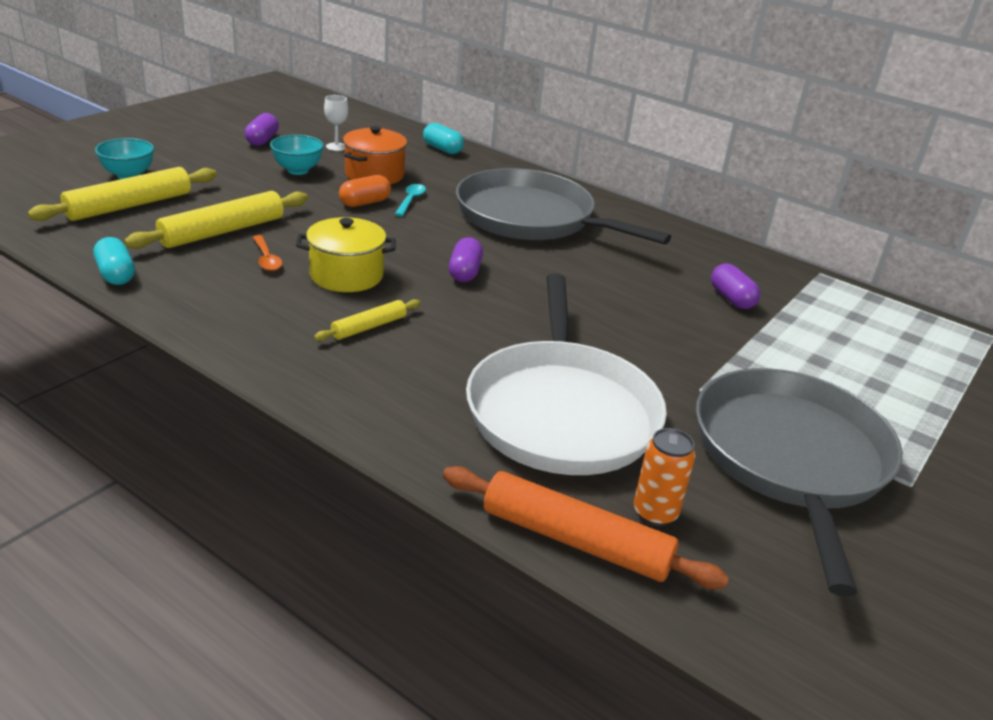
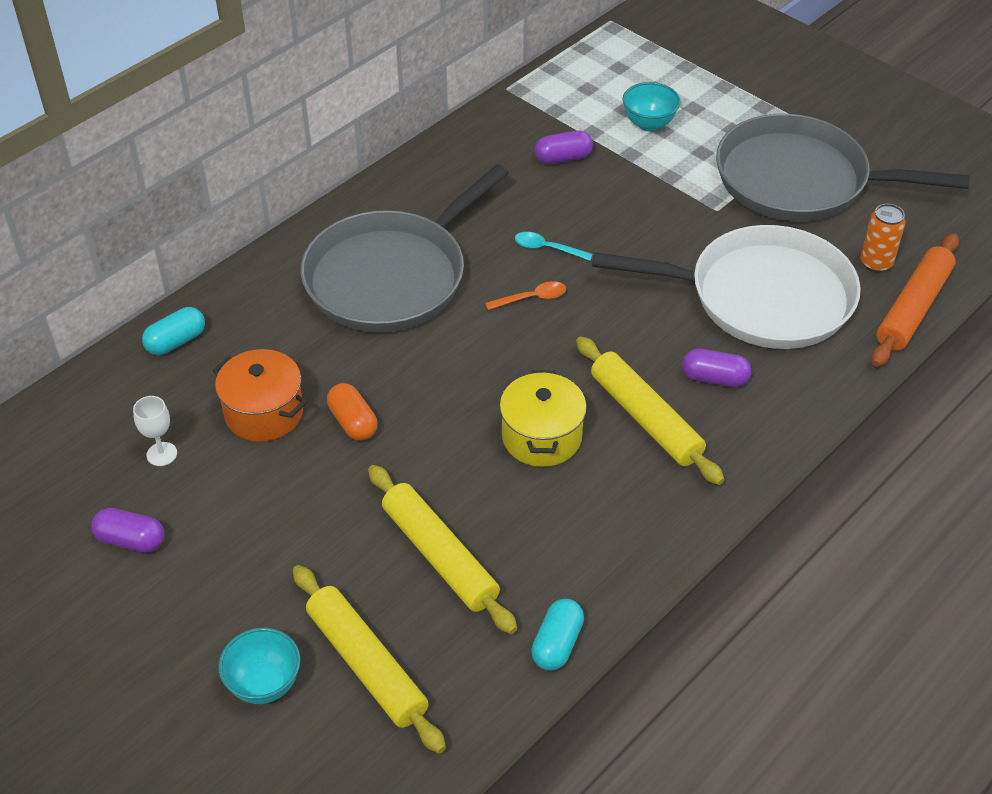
camera: 80 degrees left, 15 degrees up
turquoise capsule [93,237,135,285] -> turquoise capsule turned 45 degrees counterclockwise [531,599,584,671]
orange spoon [253,235,283,271] -> orange spoon moved to [485,281,566,310]
turquoise bowl [270,135,324,175] -> turquoise bowl moved to [623,82,680,131]
yellow rolling pin [314,299,421,341] -> yellow rolling pin [576,336,724,485], size x1.82
turquoise spoon [395,184,426,216] -> turquoise spoon moved to [515,232,593,261]
purple capsule [449,237,483,282] -> purple capsule moved to [682,349,751,387]

